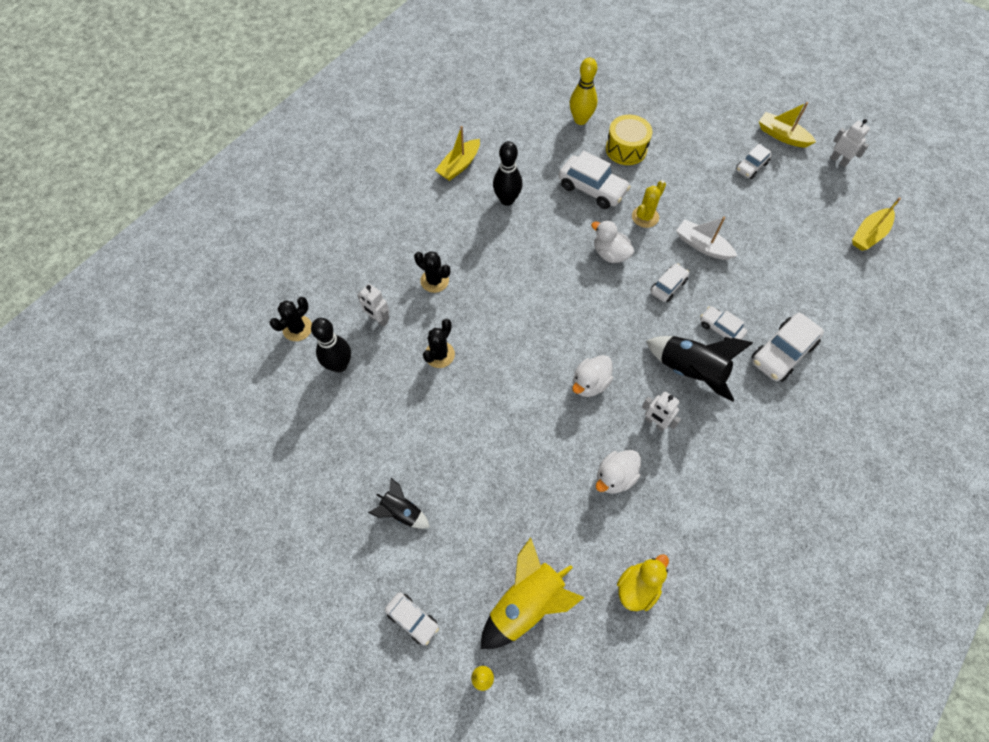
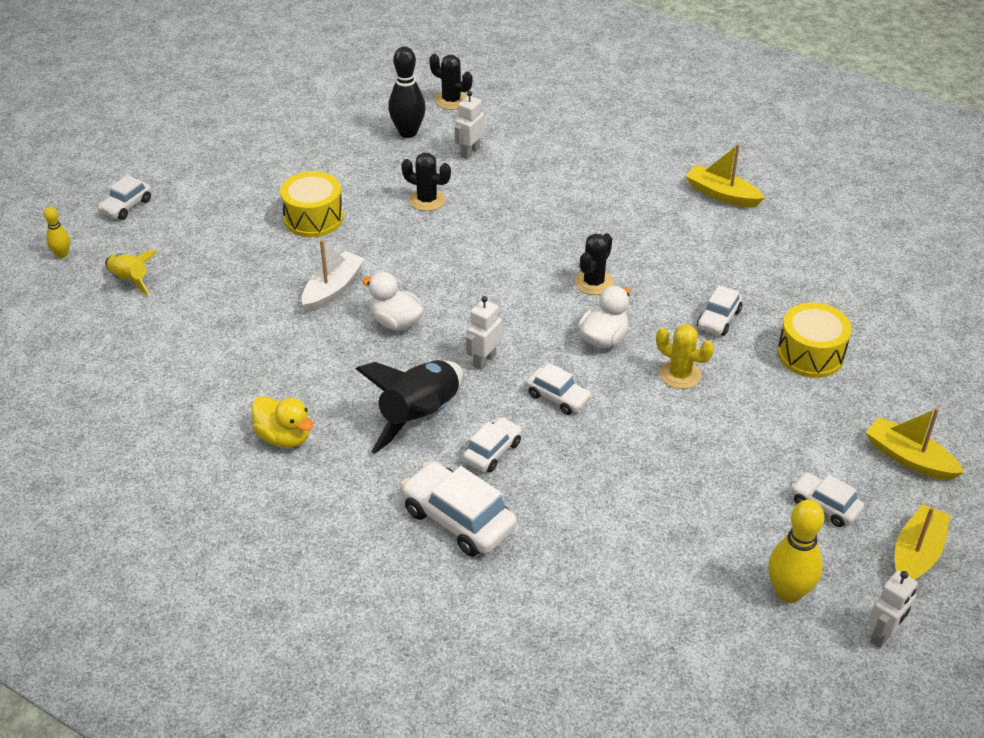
camera: 85 degrees right, 20 degrees down
black rocket [368,478,430,529] -> none
black cactus [414,251,450,293] -> black cactus moved to [575,233,614,295]
yellow rocket [481,538,584,649] -> yellow rocket [105,250,158,296], size x0.57
black bowling pin [493,141,523,206] -> none
white car [559,151,631,209] -> white car [697,285,742,336], size x0.59
yellow bowling pin [570,58,598,125] -> yellow bowling pin moved to [768,500,824,603]
white duck [596,450,641,494] -> none
yellow duck [617,554,669,611] -> yellow duck moved to [252,396,314,448]
white robot [642,391,681,431] -> white robot moved to [466,296,502,370]
white boat [676,217,737,260] -> white boat moved to [302,240,365,312]
yellow boat [852,197,901,251] -> yellow boat moved to [866,408,965,480]
none -> yellow drum [280,171,343,237]

